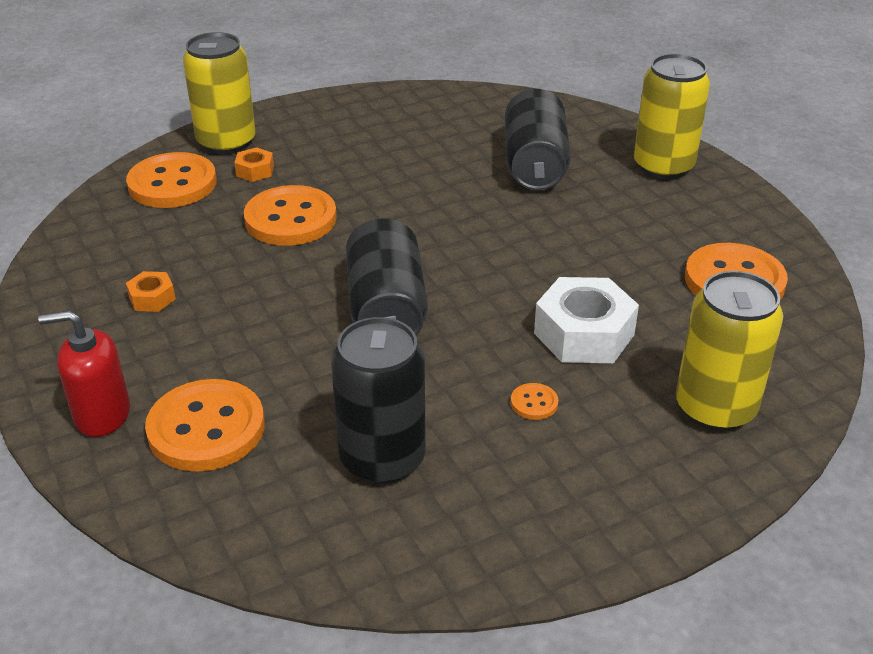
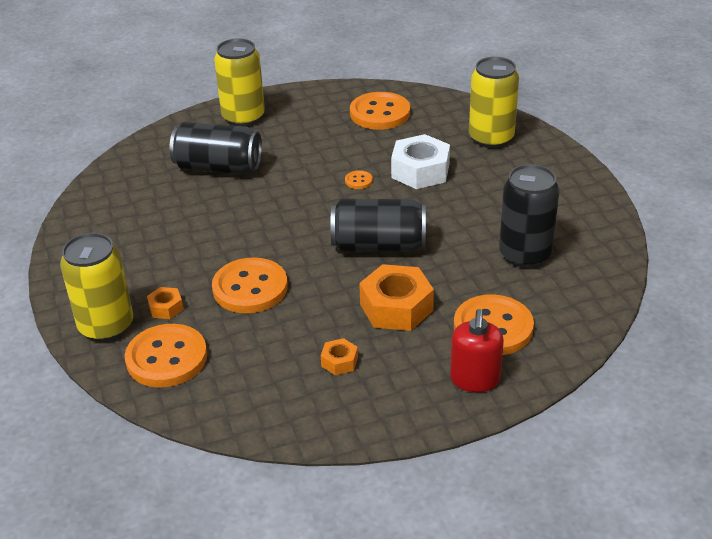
camera: 80 degrees left, 0 degrees up
orange button [511,383,558,420] -> orange button moved to [345,170,373,189]
none -> orange nut [359,264,434,331]

